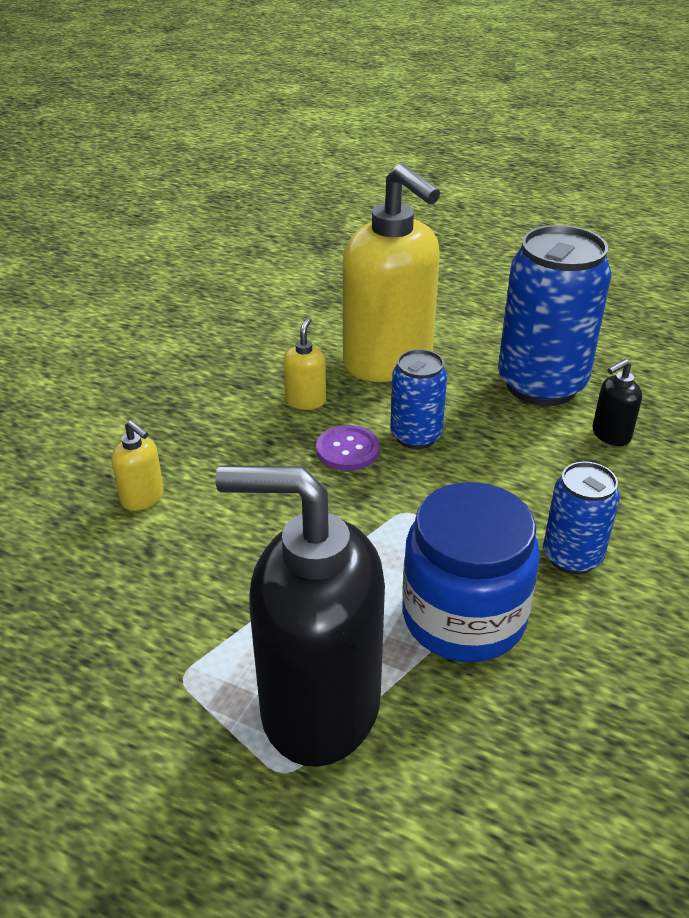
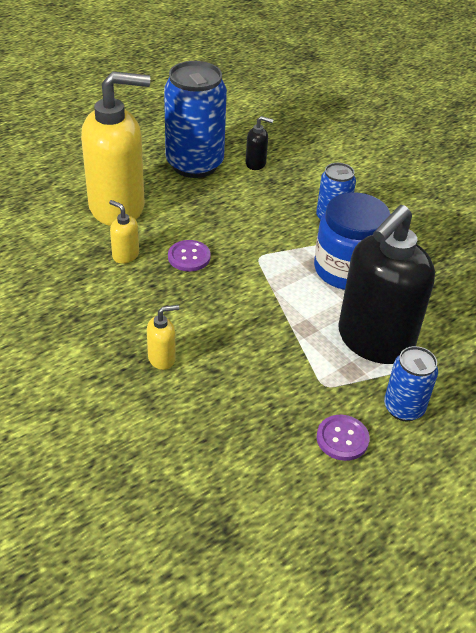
camera: 65 degrees left, 5 degrees up
blue can [390,349,447,449] -> blue can moved to [384,346,438,421]
black soap dispenser [593,359,642,446] -> black soap dispenser turned 75 degrees counterclockwise [246,116,273,170]
none -> purple button [317,415,370,461]

